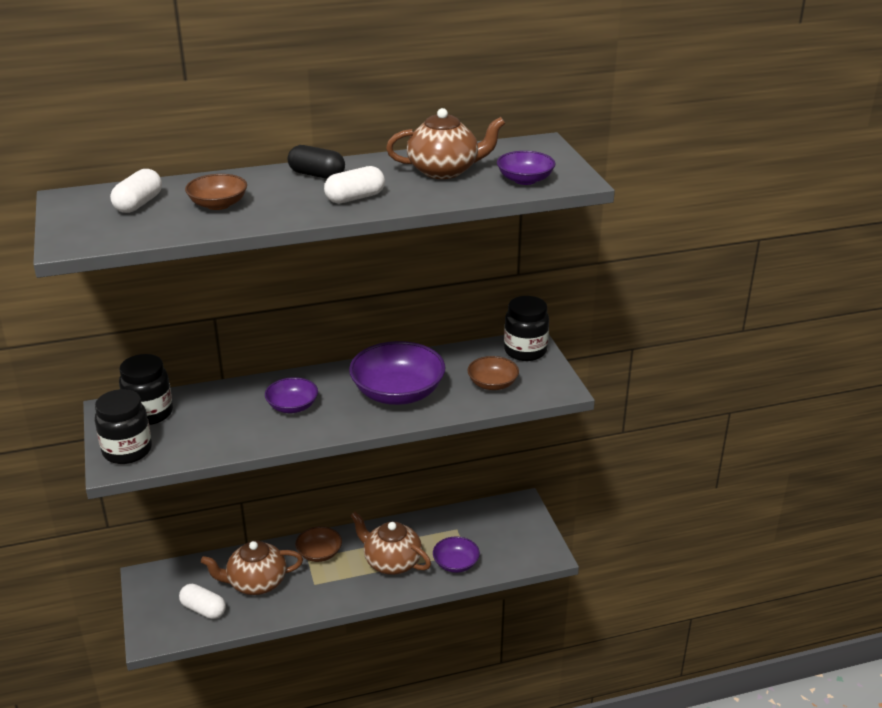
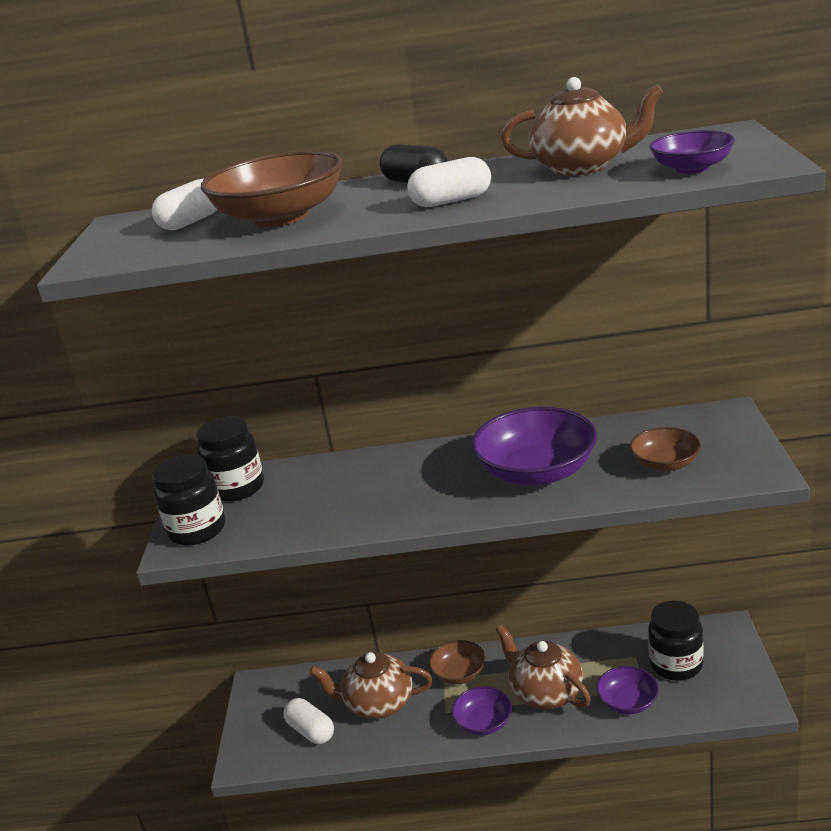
camera: 20 degrees right, 5 degrees down
brown bowl [185,174,247,210] -> brown bowl [201,151,343,227], size x1.83
purple bowl [265,377,318,413] -> purple bowl moved to [452,686,512,735]
black jar [504,296,549,361] -> black jar moved to [648,600,703,681]

